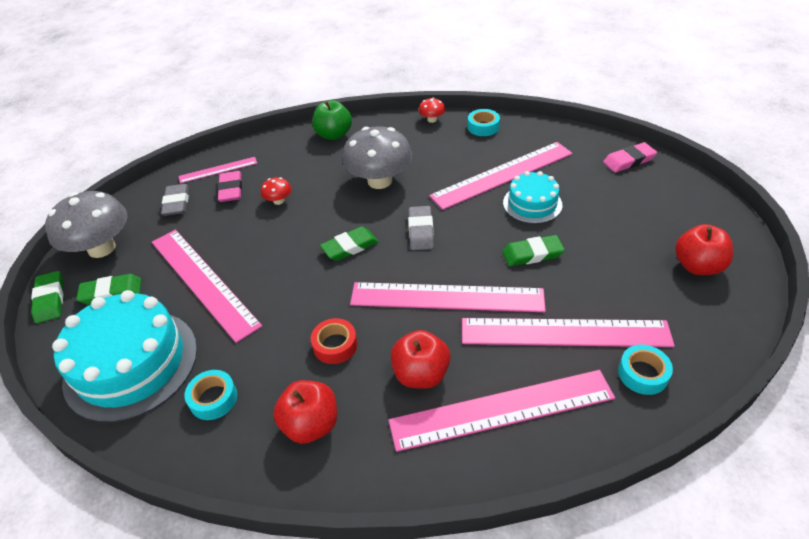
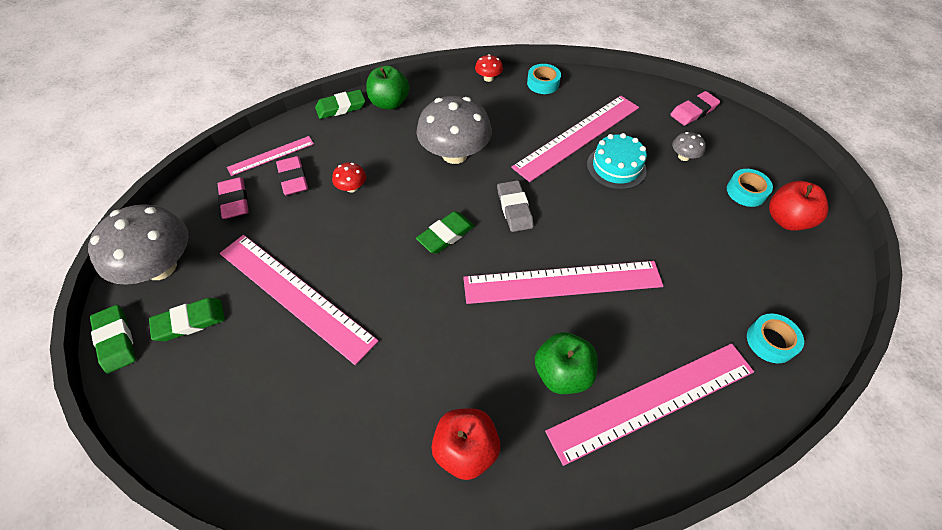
camera: 15 degrees left, 10 degrees up
turquoise cake [52,290,197,423] -> none
grey eraser [161,184,189,216] -> pink eraser [218,177,249,219]
turquoise tape [184,370,237,420] -> turquoise tape moved to [727,169,773,207]
red tape [311,318,358,364] -> none
red apple [390,330,451,389] -> green apple [535,332,598,394]
pink ruler [462,318,675,347] -> none
green eraser [502,235,565,266] -> green eraser moved to [315,89,365,119]
none -> grey mushroom [672,132,706,161]

